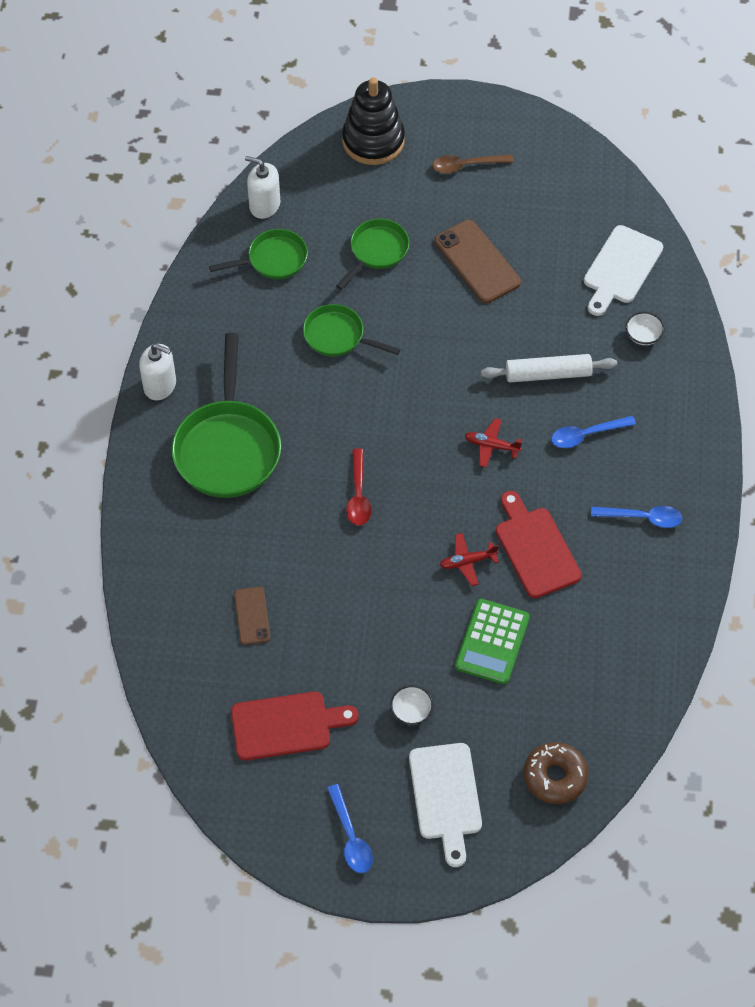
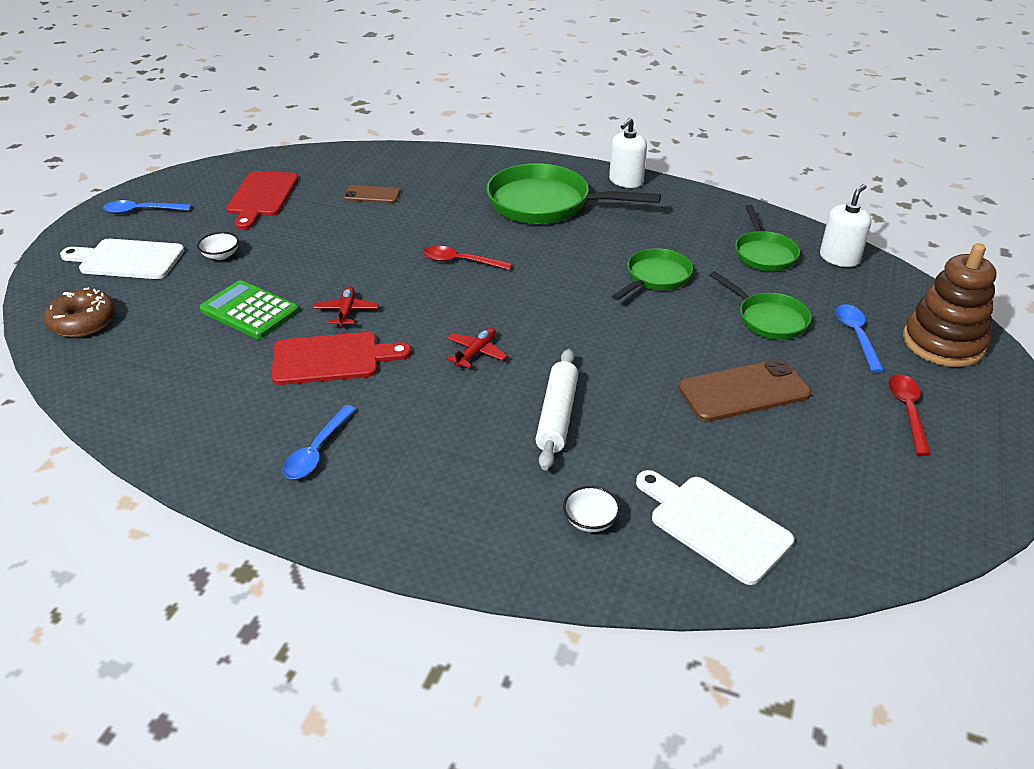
camera: 105 degrees right, 20 degrees down
black stacking toy [342,77,405,165] -> brown stacking toy [903,243,997,367]
brown spoon [432,155,514,174] -> red spoon [888,374,931,456]
blue spoon [551,416,636,448] -> blue spoon moved to [836,304,884,372]

